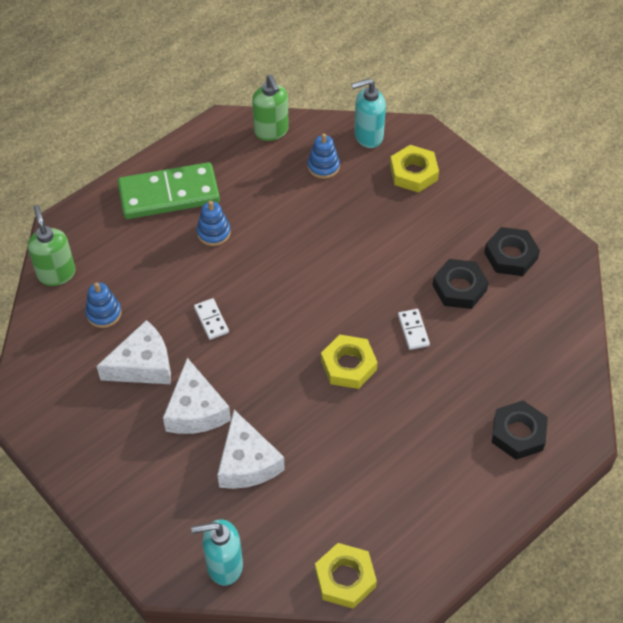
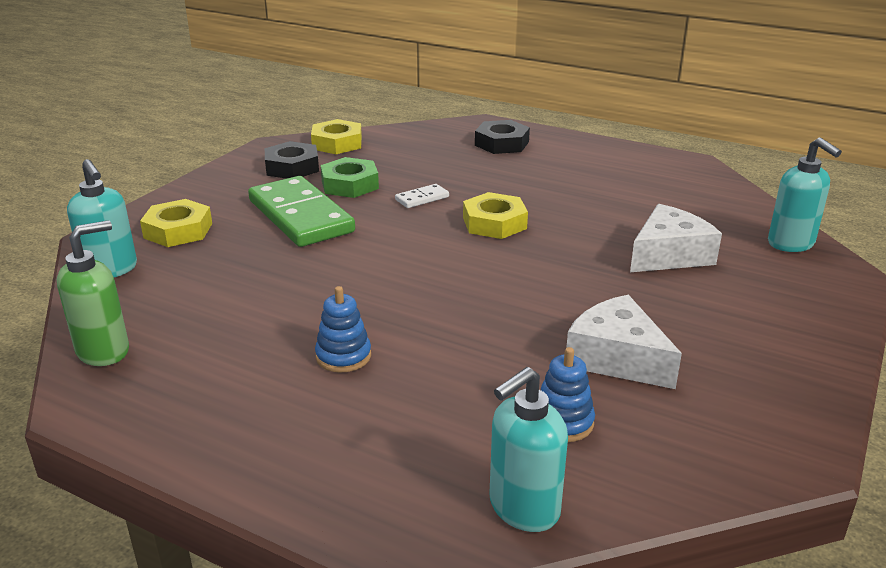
camera: 110 degrees left, 25 degrees down
green soap dispenser [28,205,76,286] -> turquoise soap dispenser [489,367,568,532]
green domino [117,162,220,219] -> green domino moved to [248,176,355,247]
white cheese [163,358,231,434] -> none
white domino [194,298,229,340] -> none
blue stacking toy [308,133,340,179] -> none
yellow nut [315,543,377,609] -> yellow nut moved to [311,119,362,154]
black nut [432,259,489,309] -> green nut [321,157,379,198]

